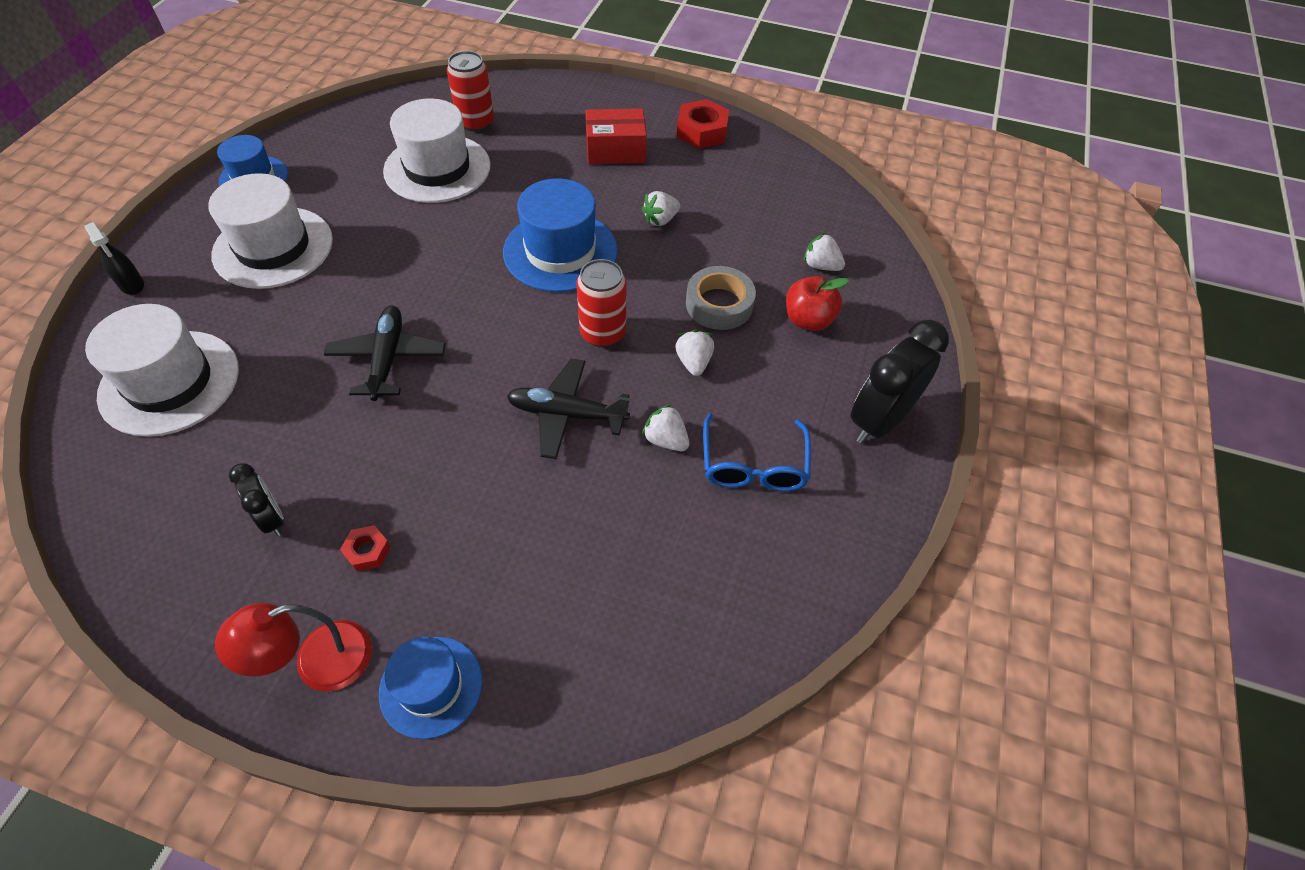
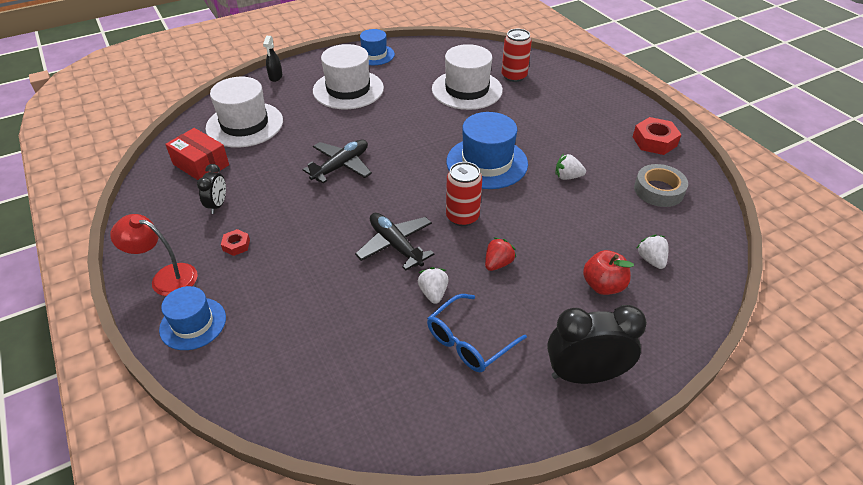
camera: 45 degrees right, 10 degrees down
red box [585,108,647,164] -> red box moved to [165,128,229,180]
white strawberry [675,330,714,376] -> red strawberry [485,237,516,271]
grey tape [686,266,756,330] -> grey tape moved to [634,164,688,207]

